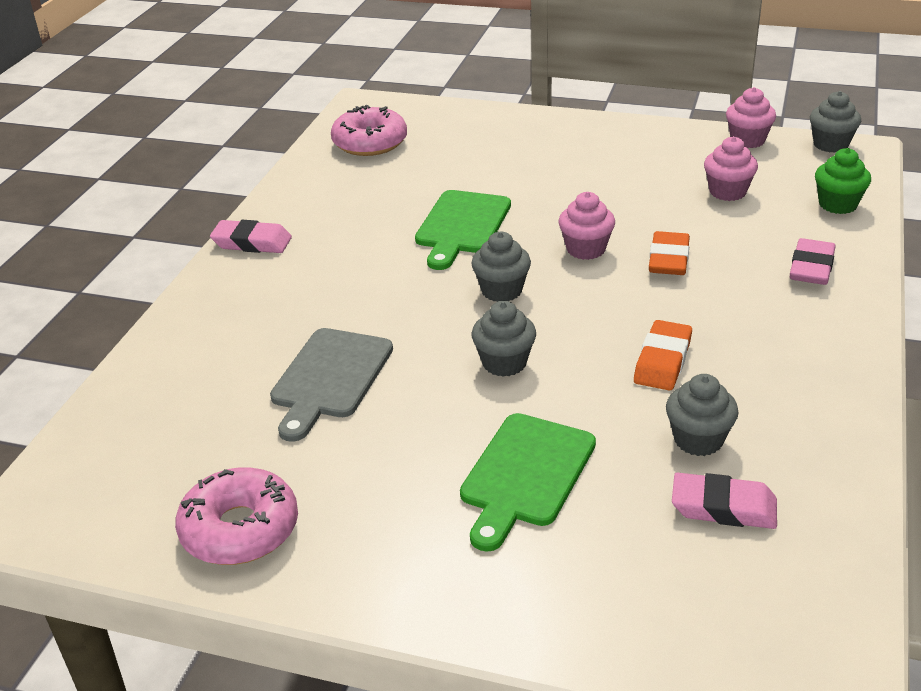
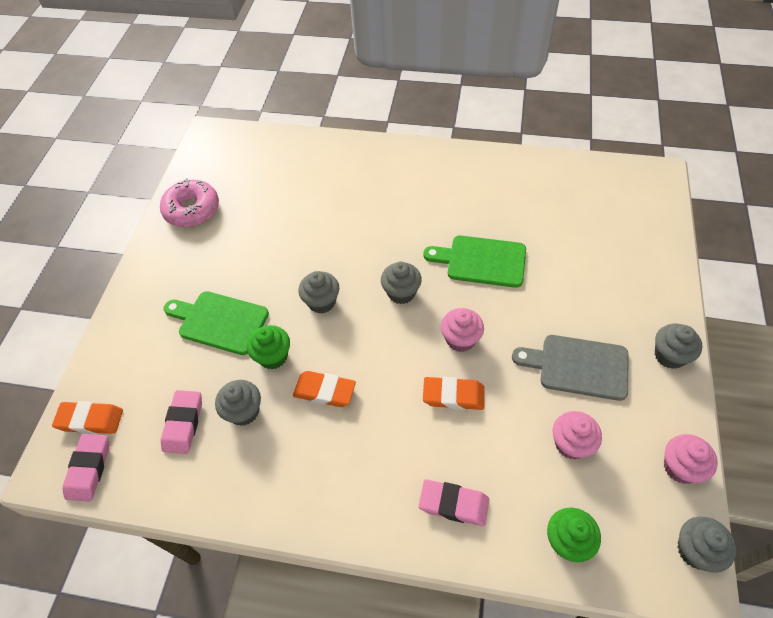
camera: 85 degrees right, 20 degrees up
pink eraser [210,220,292,253] -> pink eraser moved to [62,434,109,502]
grey cutting board [270,328,393,442] -> grey cutting board moved to [512,335,628,401]
pink donut [331,105,407,156] -> none
none -> orange eraser [52,401,123,434]
none -> green cupcake [247,325,290,369]
none -> grey cupcake [655,324,702,369]

